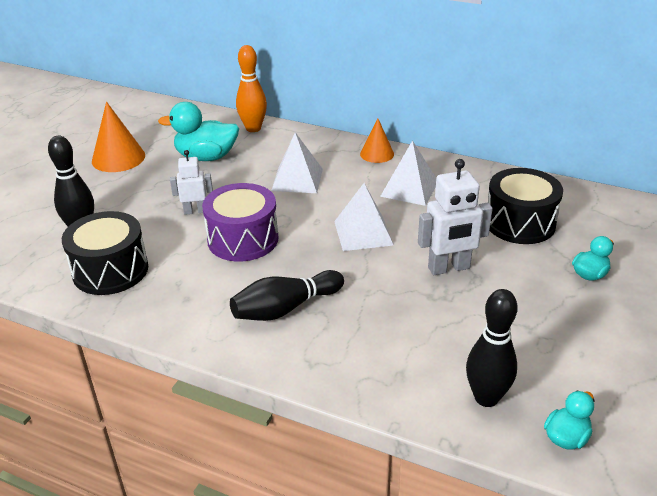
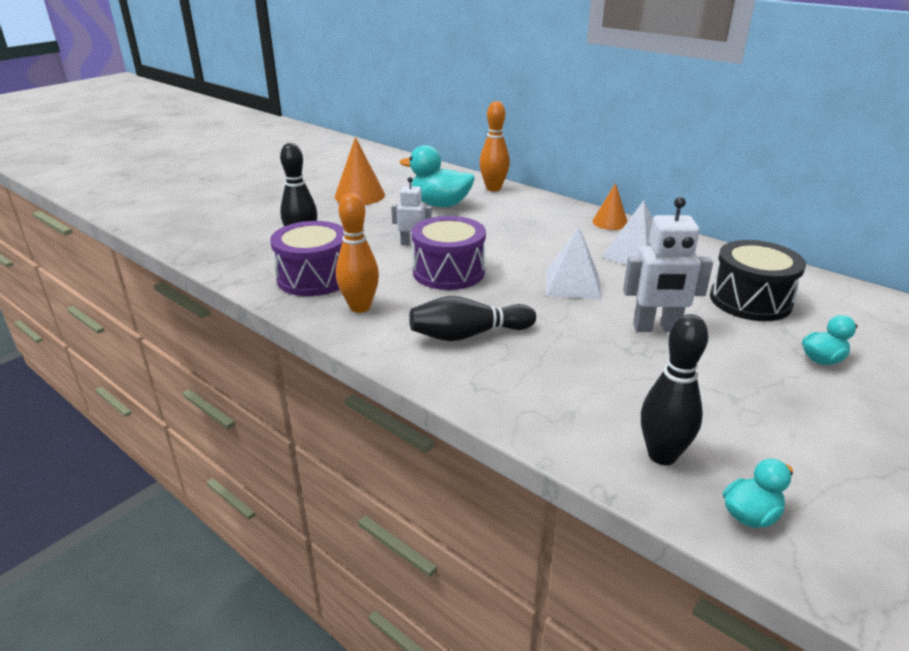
camera: 15 degrees right, 5 degrees down
black drum [62,211,148,295] -> purple drum [270,221,345,296]
white pyramid [271,132,323,193] -> none
none -> orange bowling pin [336,193,379,313]

